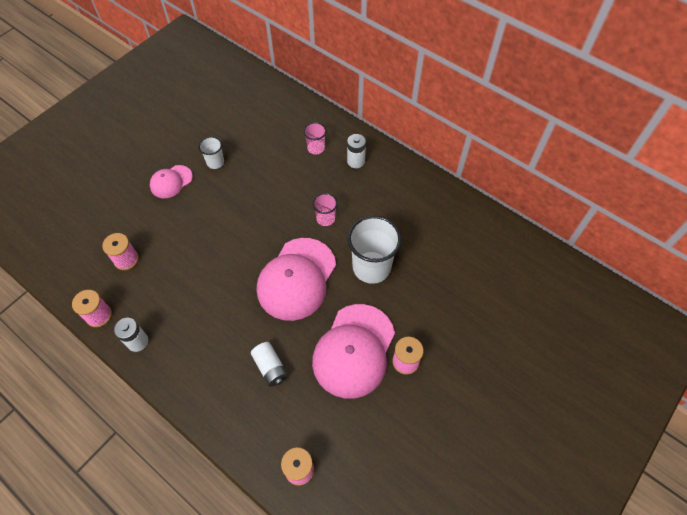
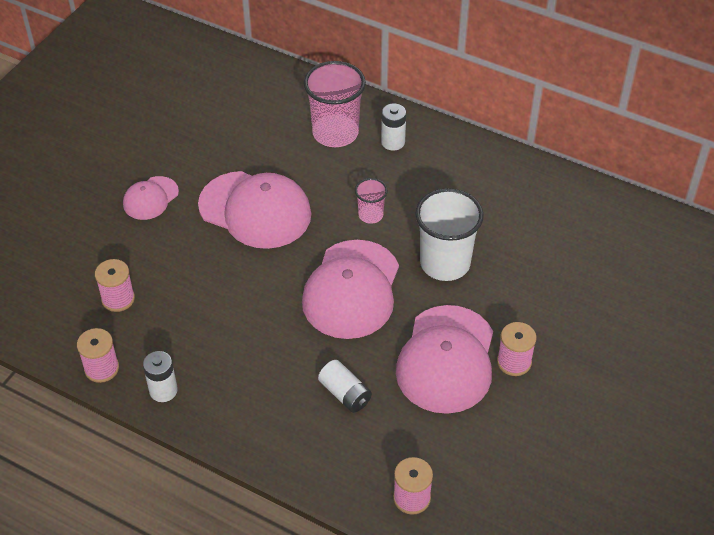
camera: 10 degrees left, 10 degrees down
white cup [198,136,224,169] -> none
pink cup [303,122,326,154] -> pink cup [304,61,366,147], size x1.96
none -> pink cap [198,171,311,249]

